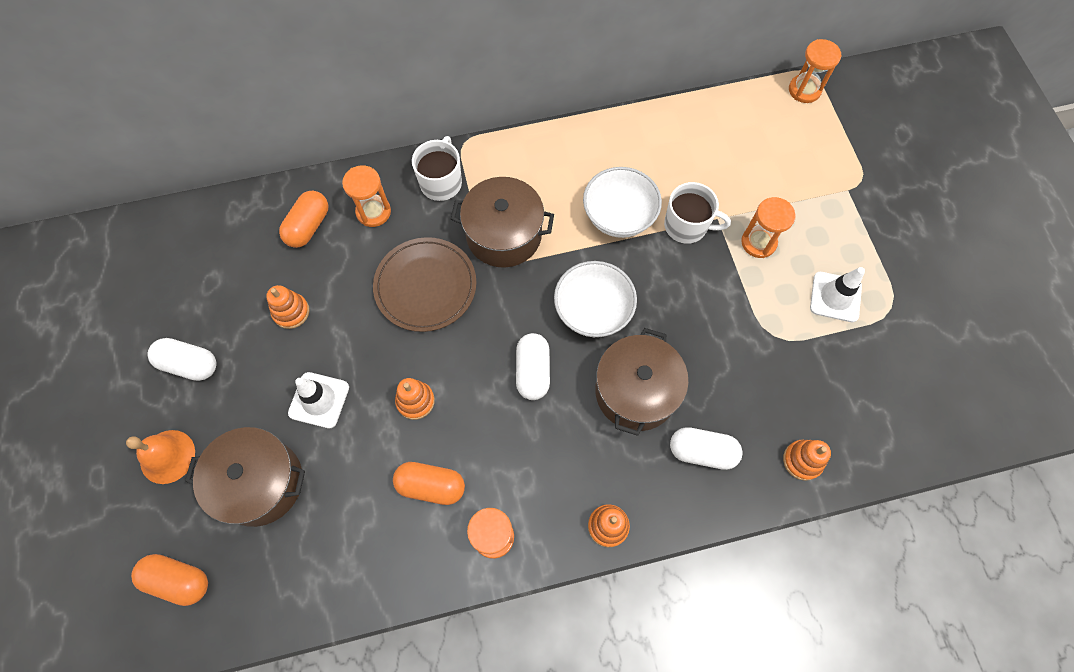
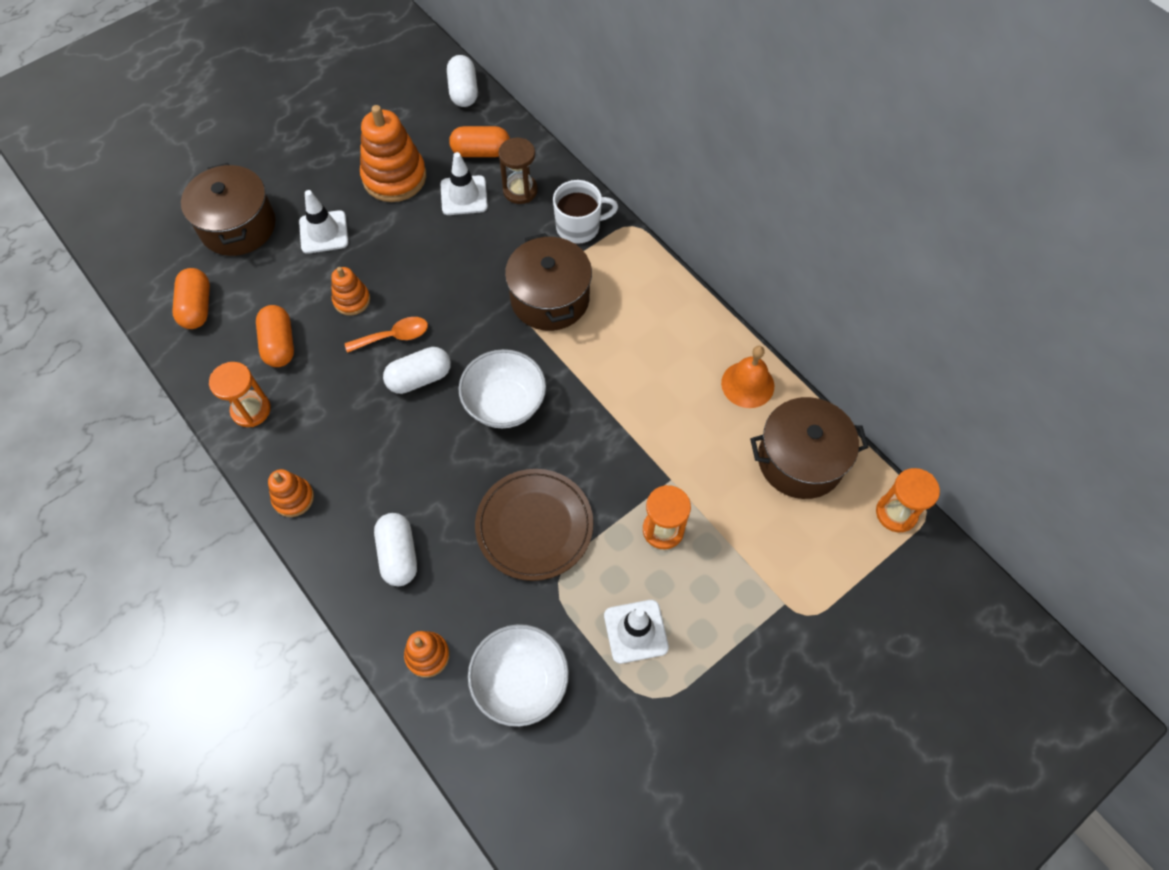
camera: 65 degrees right, 5 degrees down
orange bell [126,430,195,484] -> orange bell moved to [721,346,774,408]
orange capsule [131,554,208,606] -> orange capsule moved to [172,268,210,329]
white capsule [147,338,216,381] -> white capsule moved to [447,55,478,107]
orange stacking toy [266,285,309,329] -> orange stacking toy [360,105,426,202], size x1.86
orange hourglass [342,165,391,227] -> brown hourglass [498,138,538,204]
brown plate [373,237,477,332] -> brown plate moved to [475,469,593,581]
white bowl [583,167,662,238] -> white bowl moved to [468,624,569,727]
brown pot [595,328,689,436] -> brown pot moved to [750,397,869,499]
white mug [664,182,731,244] -> none
none -> orange spoon [345,317,428,353]
none -> white traffic cone [441,152,488,215]

